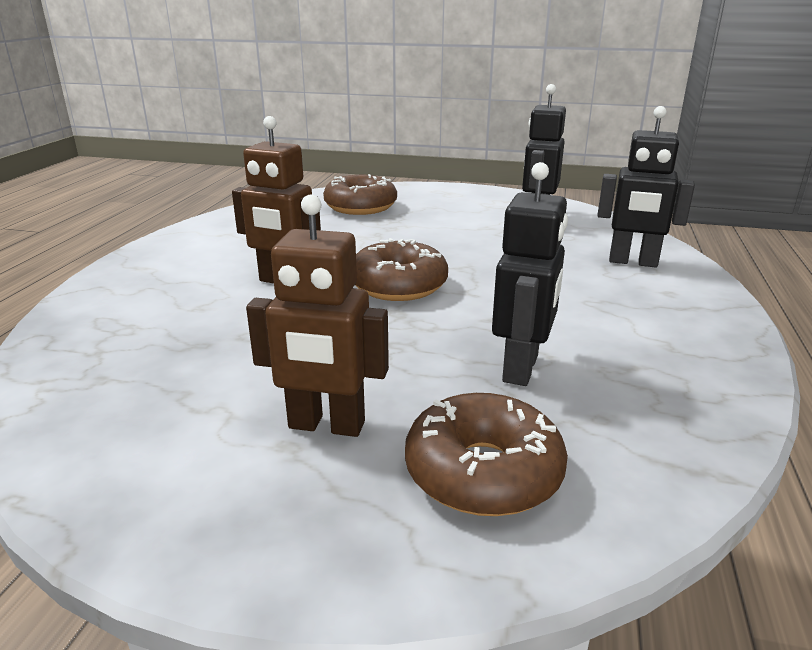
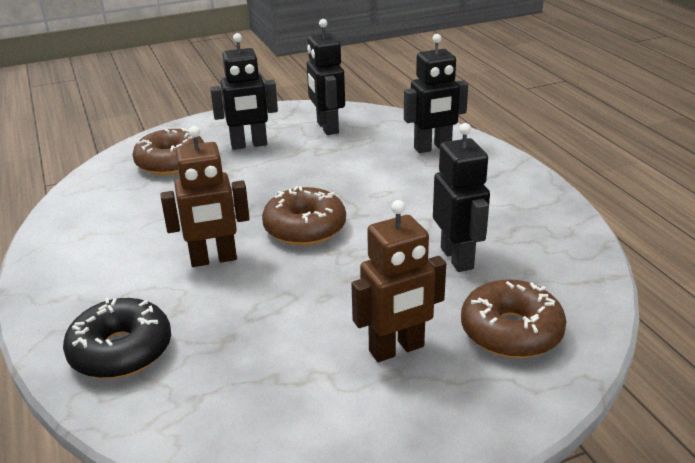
camera: 35 degrees left, 5 degrees up
none -> black donut [63,297,171,379]
none -> black robot [210,33,278,150]

